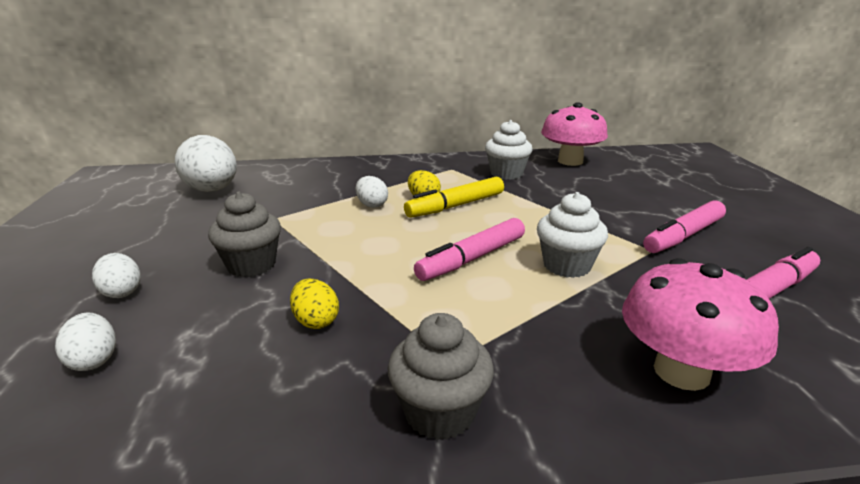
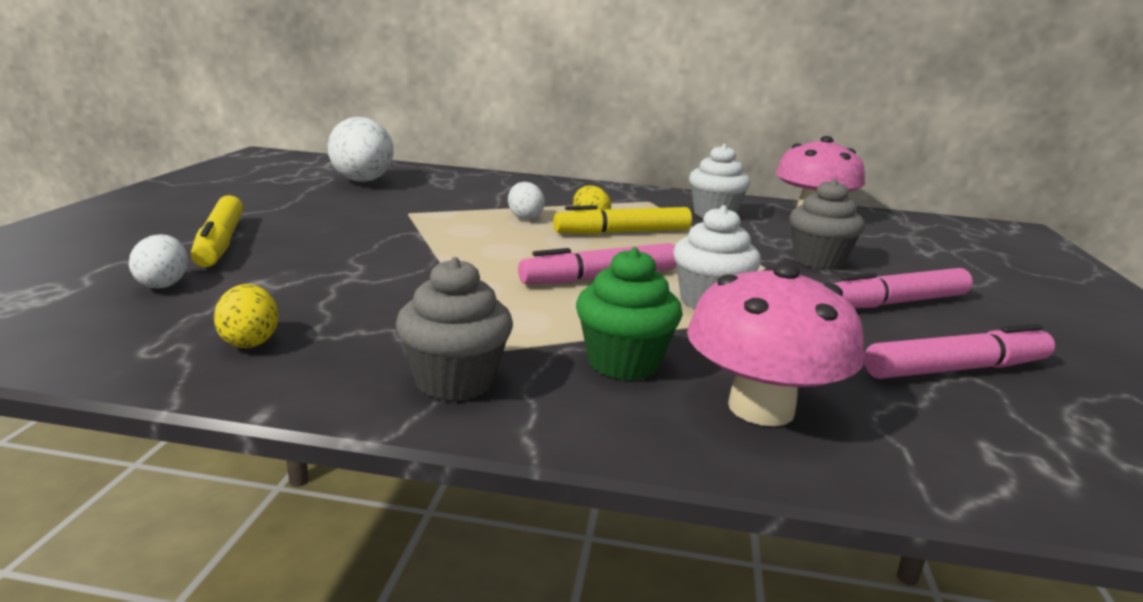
camera: 15 degrees right, 5 degrees down
white egg [92,253,141,298] -> yellow marker [191,195,243,267]
grey cupcake [208,192,281,277] -> grey cupcake moved to [789,179,865,270]
yellow egg [290,279,339,329] -> yellow egg moved to [214,284,278,348]
none -> green cupcake [576,247,683,380]

